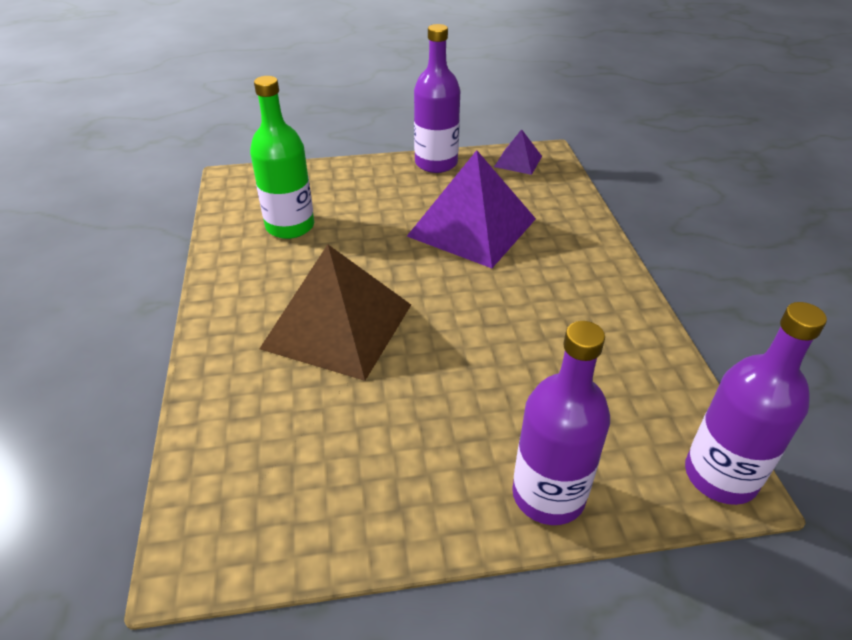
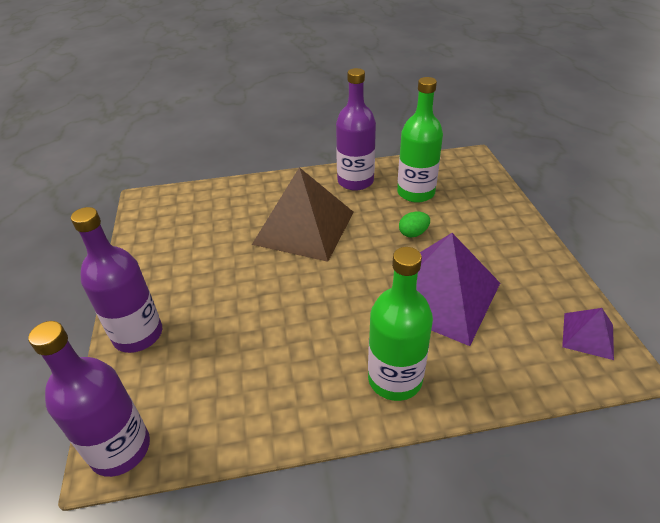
camera: 90 degrees right, 0 degrees up
purple bottle [414,24,460,173] -> purple bottle moved to [336,68,376,191]
none -> green bottle [368,247,433,401]
none -> green egg [399,212,430,238]

